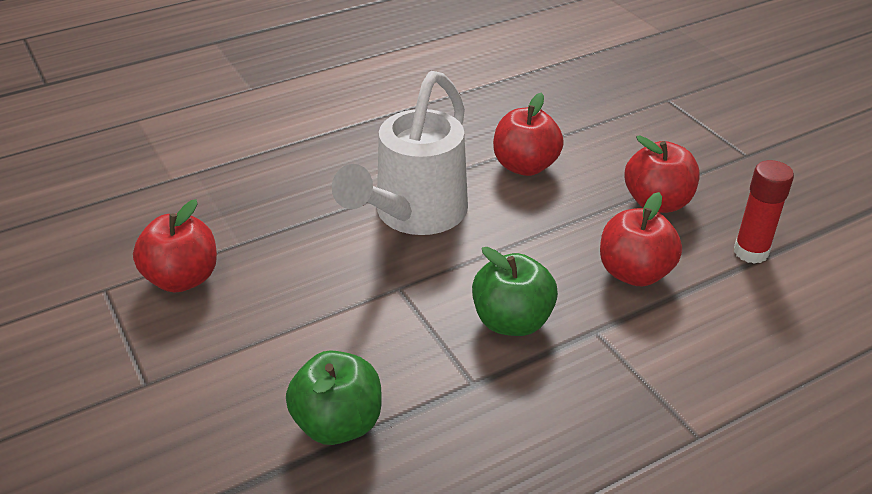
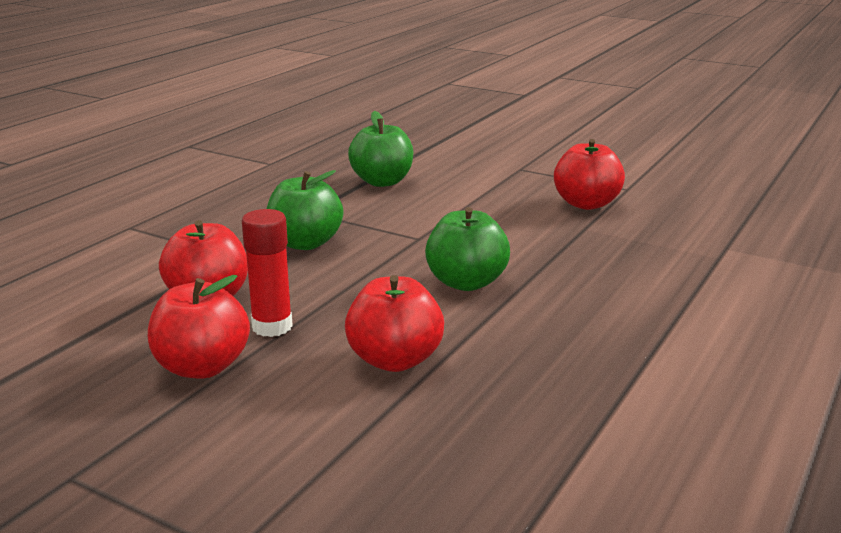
camera: 150 degrees right, 15 degrees down
white watering can [332,71,468,235] -> green apple [425,207,510,291]
red glue stick [734,160,794,264] -> red glue stick moved to [242,209,293,337]

